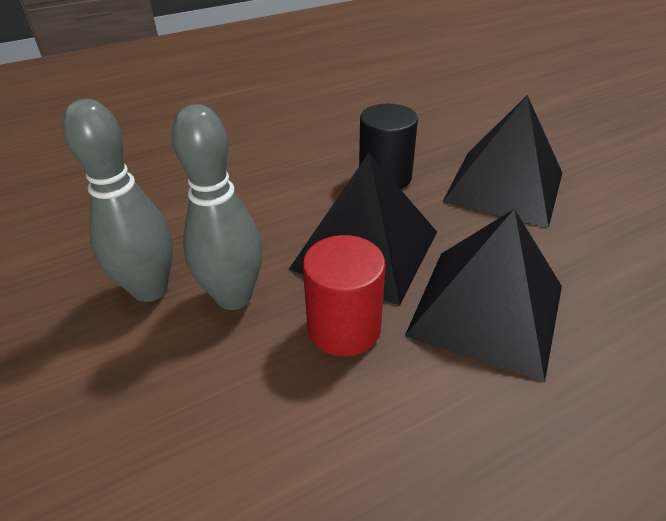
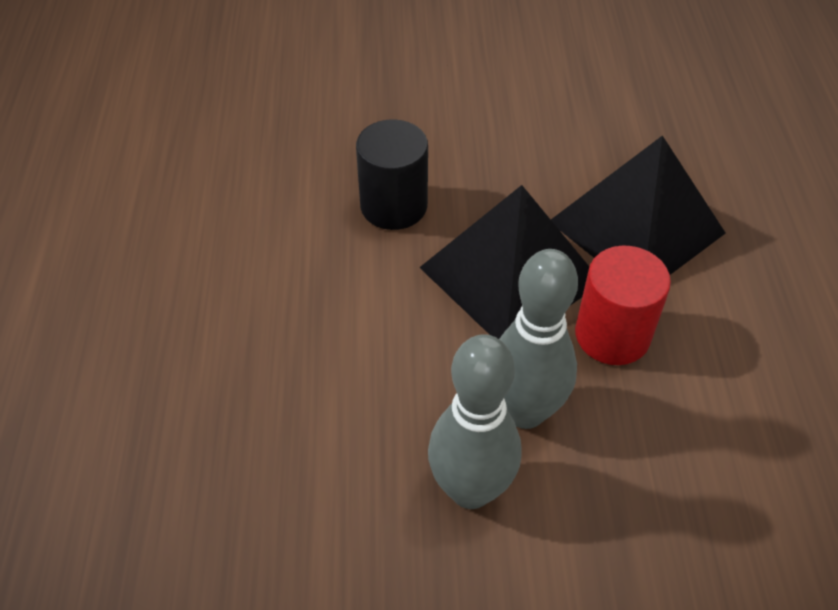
camera: 65 degrees left, 10 degrees up
black pyramid [443,95,562,228] -> none

